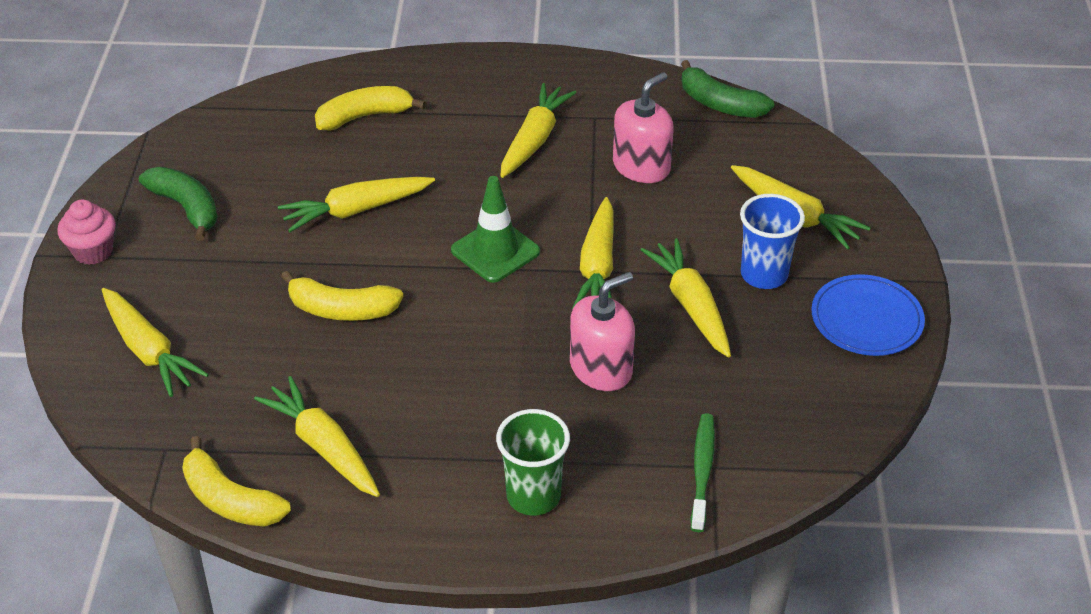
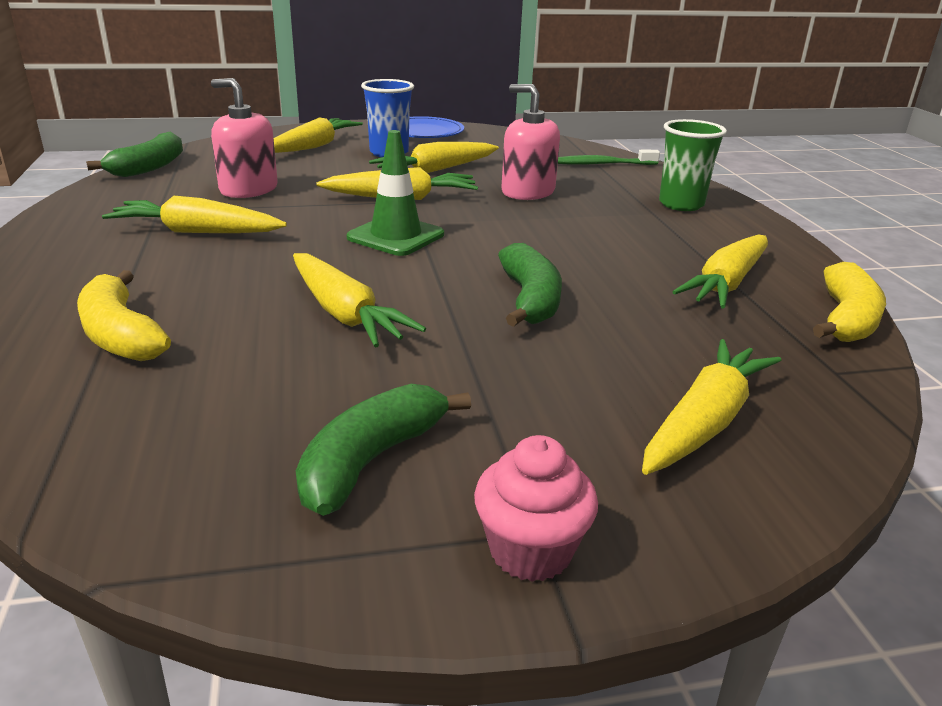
camera: 105 degrees left, 15 degrees down
yellow banana [281,271,403,321] -> green banana [498,243,562,327]

